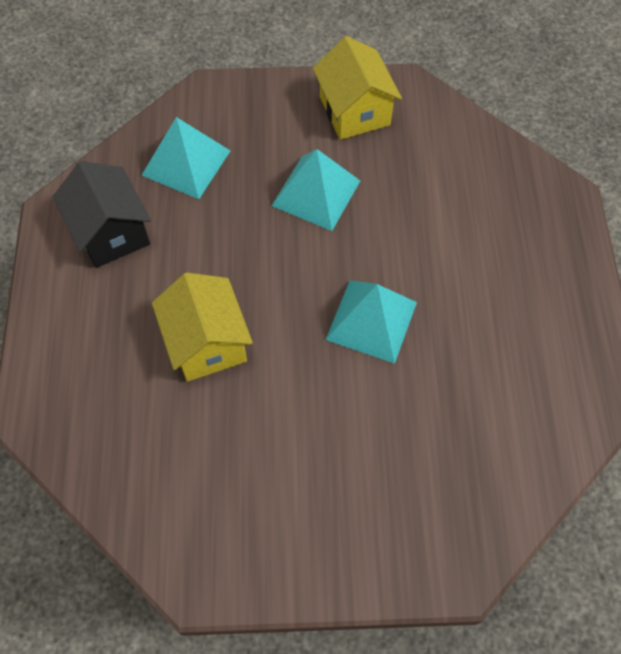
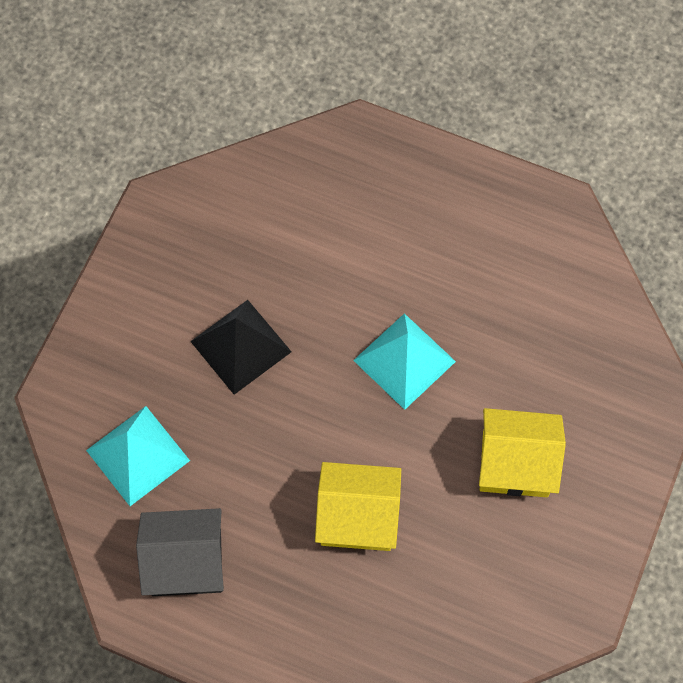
camera: 65 degrees left, 5 degrees up
turquoise pyramid [272,149,360,231] -> black pyramid [190,300,292,395]
yellow house [313,36,402,140] -> yellow house moved to [479,408,566,497]

